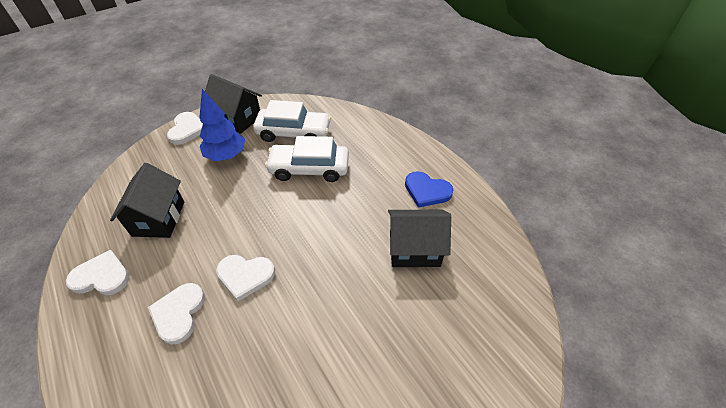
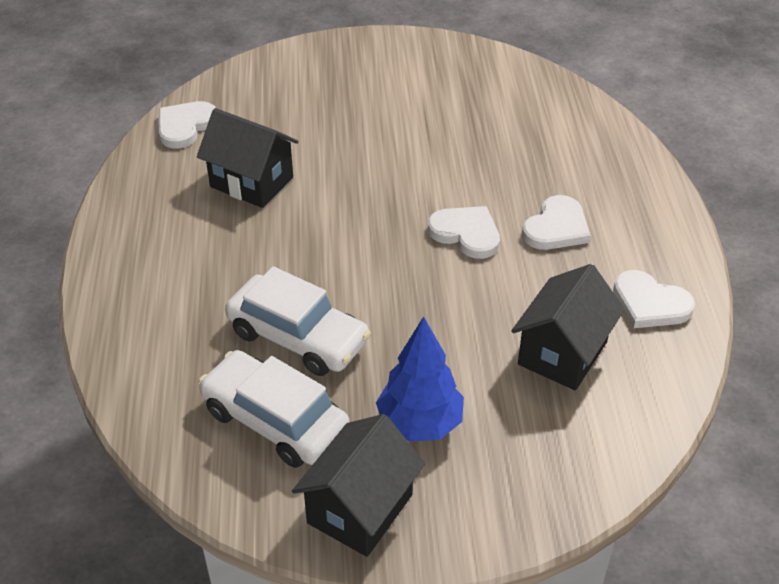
camera: 150 degrees left, 5 degrees down
white heart [167,112,203,145] -> white heart moved to [158,101,216,149]
black house [205,74,262,134] -> black house turned 60 degrees clockwise [292,414,425,557]
blue heart [405,171,453,208] -> none

